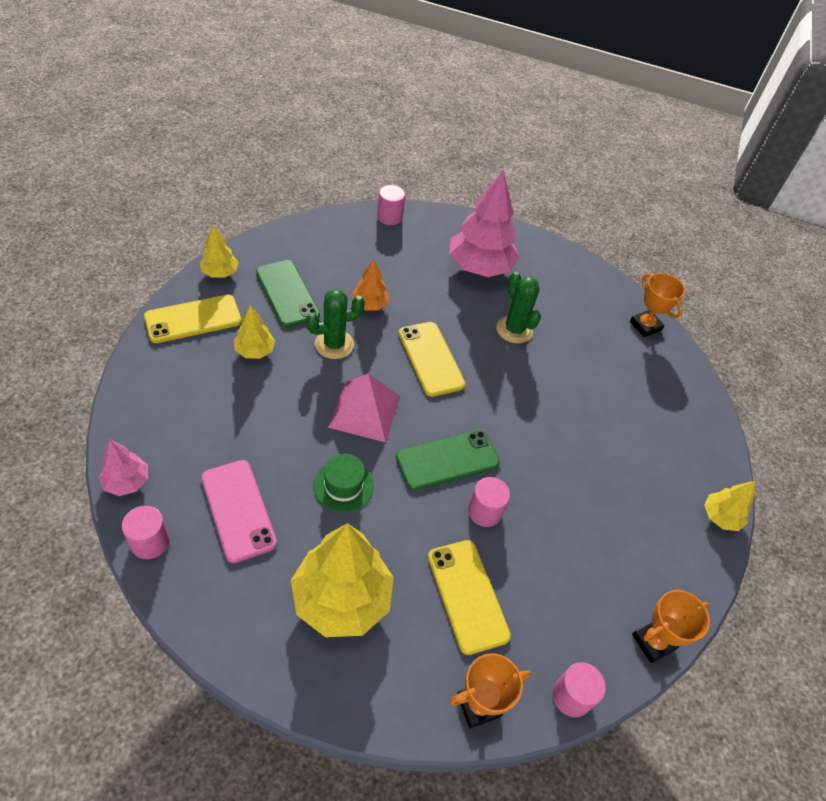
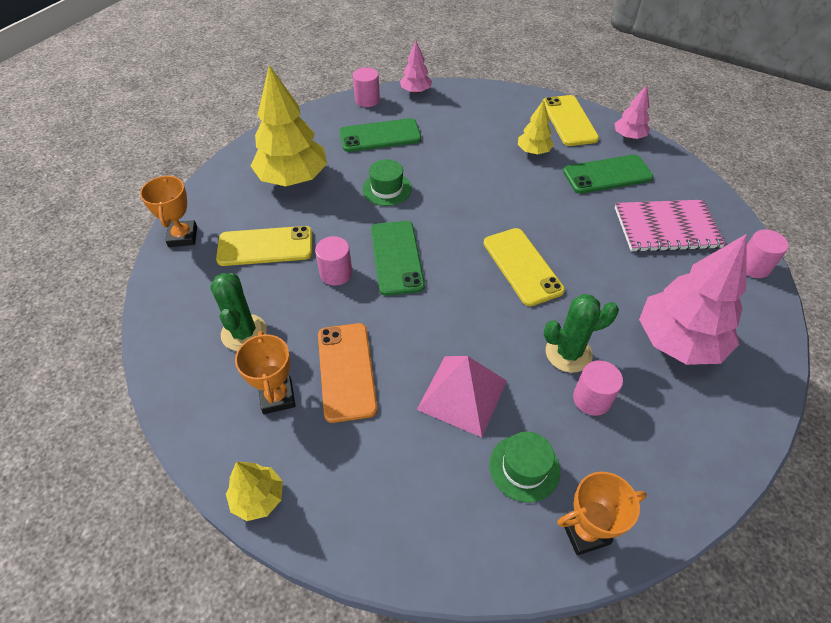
camera: 110 degrees right, 0 degrees up
yellow tree [200,225,239,278] -> pink tree [614,85,650,139]
pink phone [201,460,277,563] -> green phone [340,118,421,152]
green cactus [306,289,365,359] -> green cactus moved to [210,273,267,351]
pink pyramid [328,373,400,442] -> pink pyramid moved to [417,356,507,437]
orange tree [351,259,389,311] -> none
yellow phone [398,322,466,397] -> yellow phone turned 75 degrees clockwise [484,228,565,306]
pink cylinder [553,662,606,717] -> pink cylinder moved to [573,360,623,416]
orange trophy [632,590,710,663] -> orange trophy moved to [235,331,295,414]
none -> orange phone [318,323,378,423]
none -> green hat [489,431,560,503]
none -> pink notebook [615,200,726,252]

